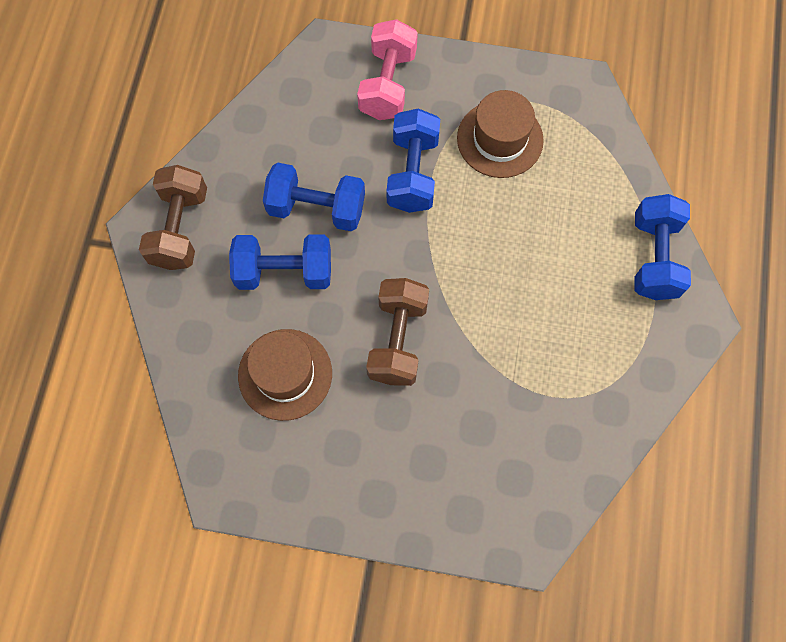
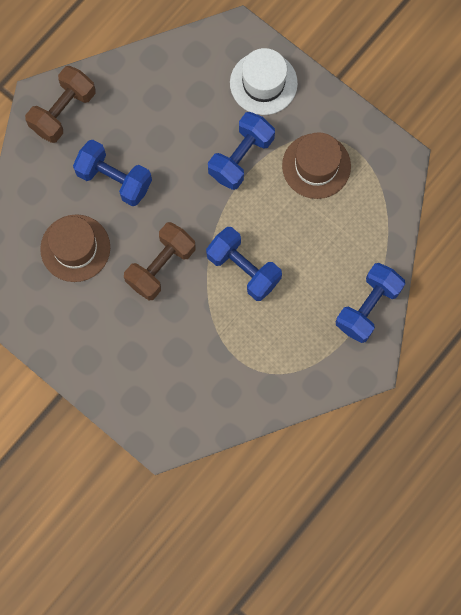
camera: 30 degrees right, 5 degrees up
blue dumbbell [263,162,365,231] -> blue dumbbell moved to [206,227,282,301]
pink dumbbell [357,19,418,120] -> white hat [230,48,298,115]

